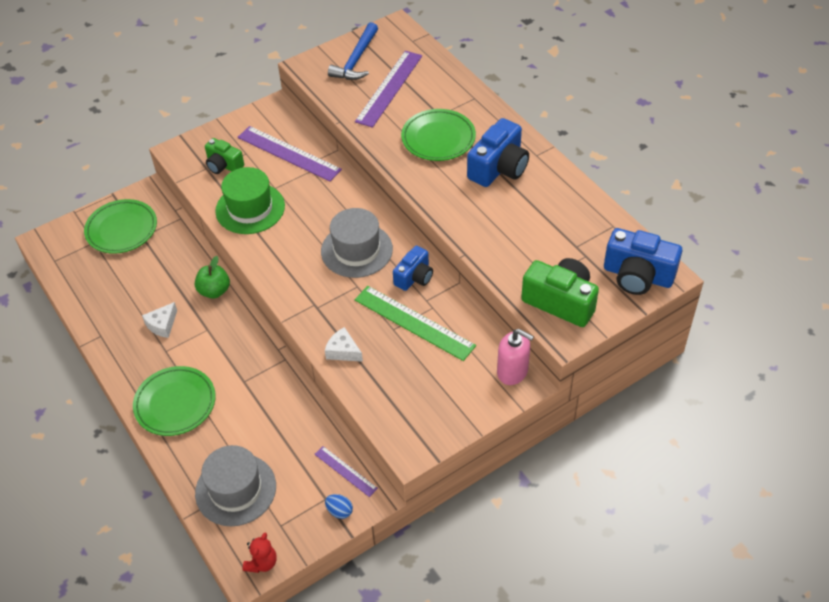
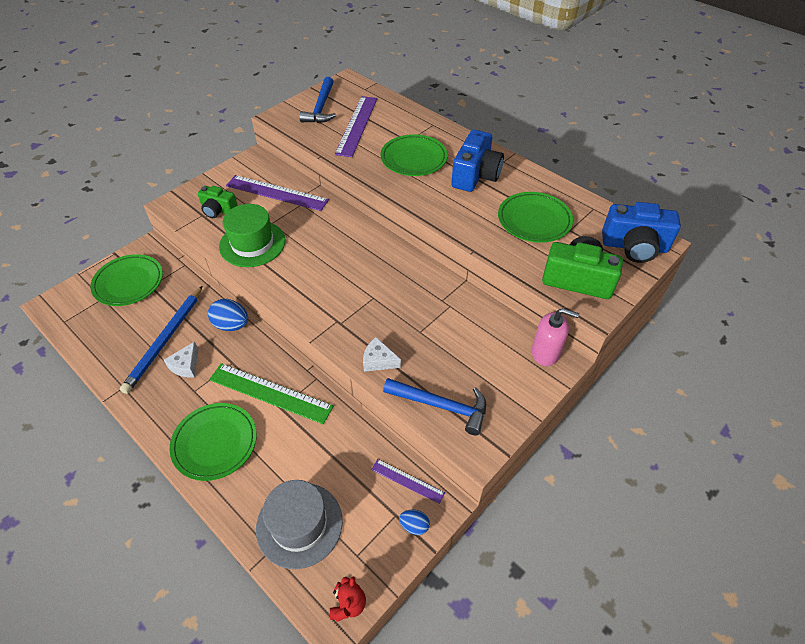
camera: 15 degrees left, 0 degrees up
green apple [195,256,230,298] -> blue egg [208,299,248,331]
grey hat [321,208,393,278] -> none
green ruler [355,286,476,361] -> green ruler moved to [209,363,334,424]
blue camera [393,246,433,291] -> none
none -> blue pencil [120,286,202,394]
none -> blue hammer [383,378,486,435]
none -> green plate [498,192,573,243]

